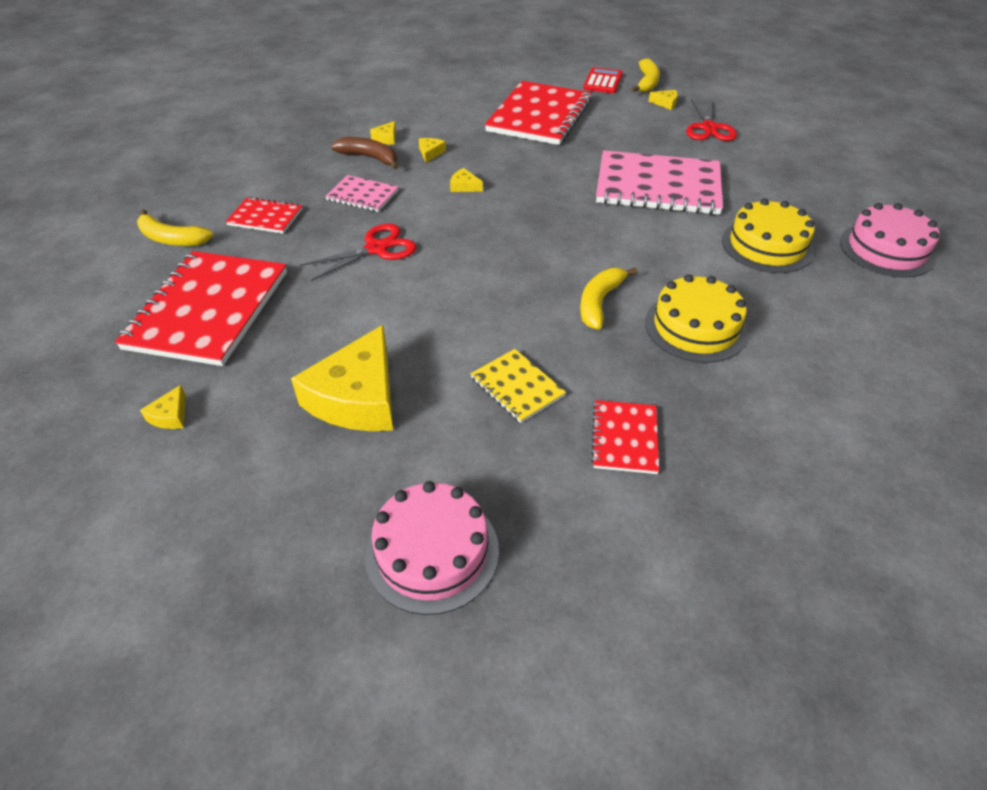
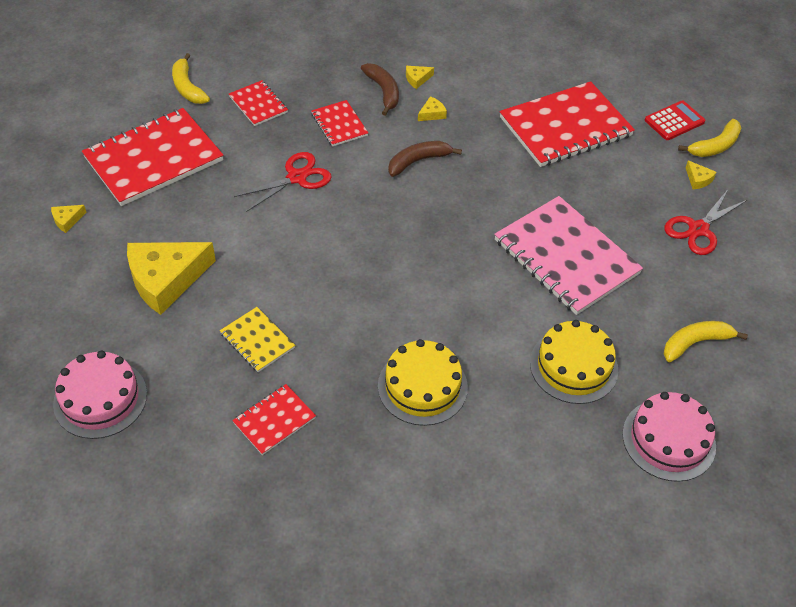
camera: 40 degrees right, 5 degrees up
red scissors [300,224,417,281] -> red scissors turned 45 degrees counterclockwise [234,152,332,212]
pink notebook [325,175,398,212] -> red notebook [311,100,368,146]
yellow cheese [450,168,483,192] -> brown banana [388,141,462,177]
yellow notebook [470,349,566,423] -> yellow notebook turned 45 degrees counterclockwise [220,307,295,372]
yellow banana [580,267,638,330] -> yellow banana moved to [663,321,748,362]

